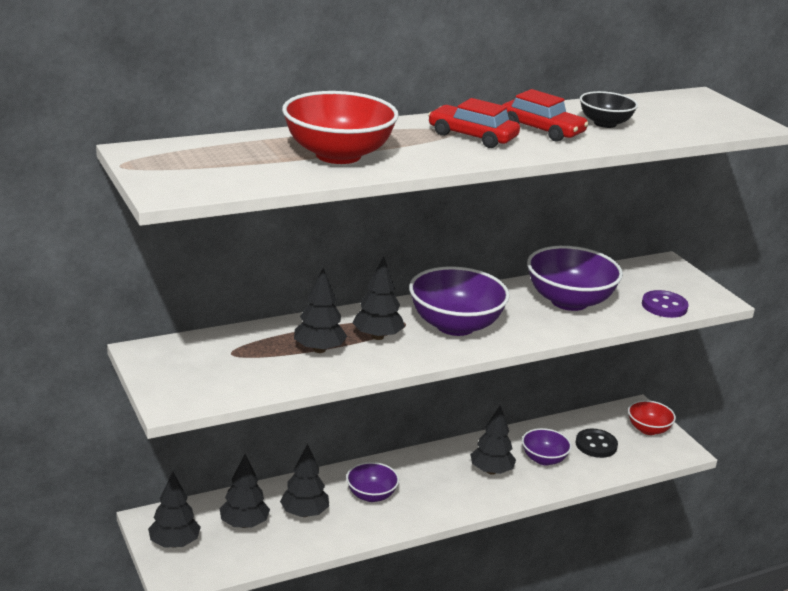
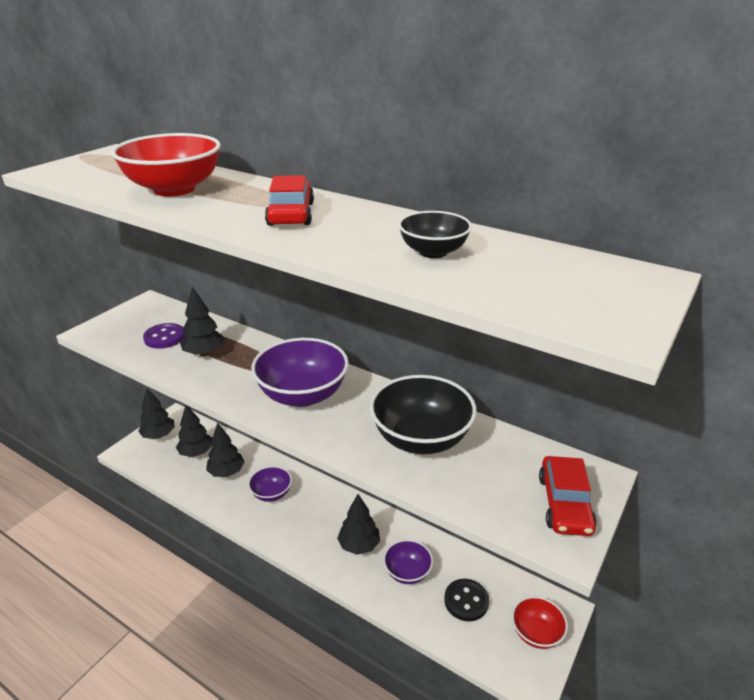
camera: 60 degrees right, 5 degrees up
black tree [353,256,405,340] -> none
red car [503,89,589,142] -> red car moved to [539,456,597,536]
purple bowl [527,246,623,311] -> black bowl [370,375,477,454]
purple button [642,290,689,318] -> purple button moved to [143,323,185,349]

